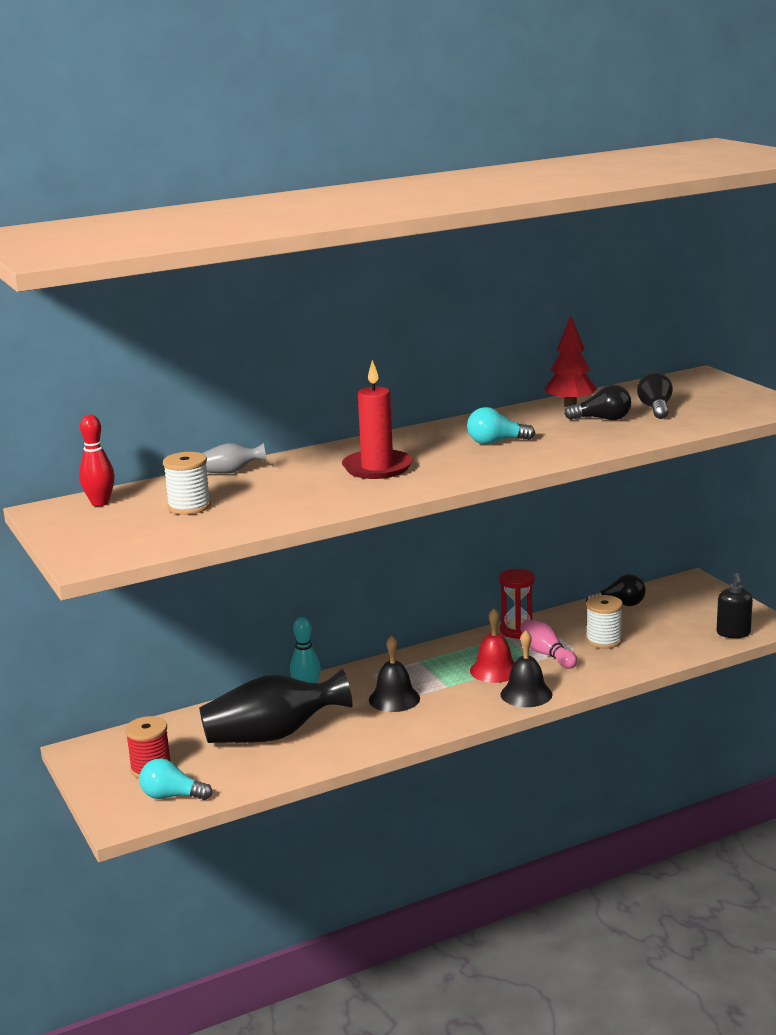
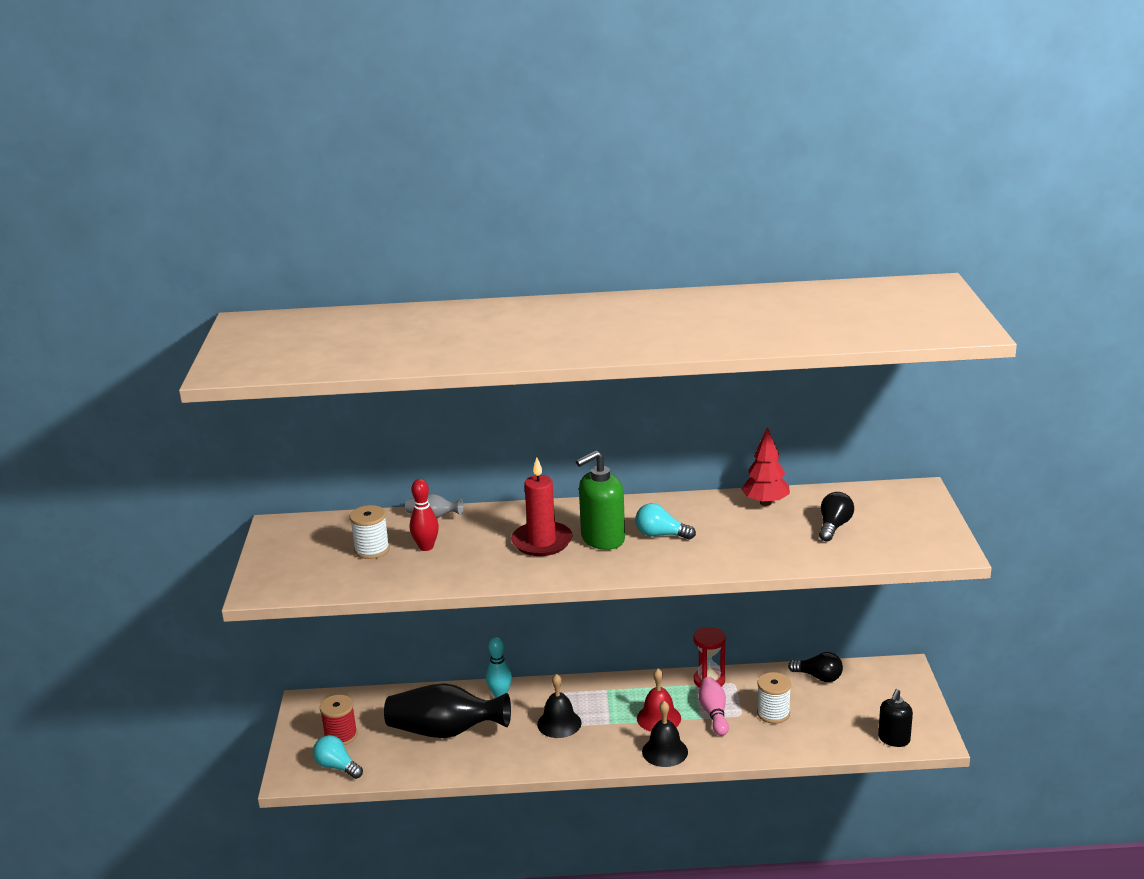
camera: 25 degrees right, 5 degrees up
red bowling pin [79,415,115,506] -> red bowling pin moved to [410,479,439,551]
black light bulb [564,385,631,420] -> none
none -> green soap dispenser [576,450,625,550]

